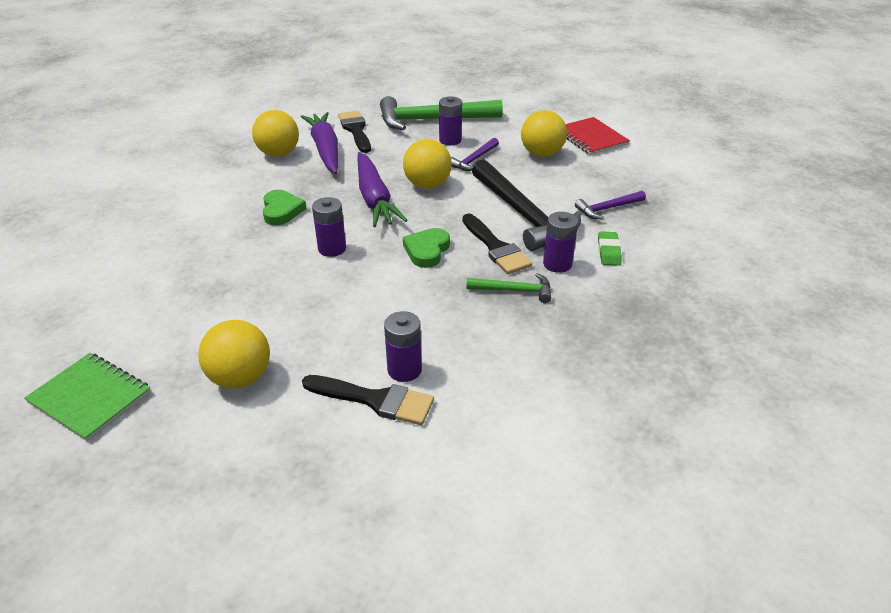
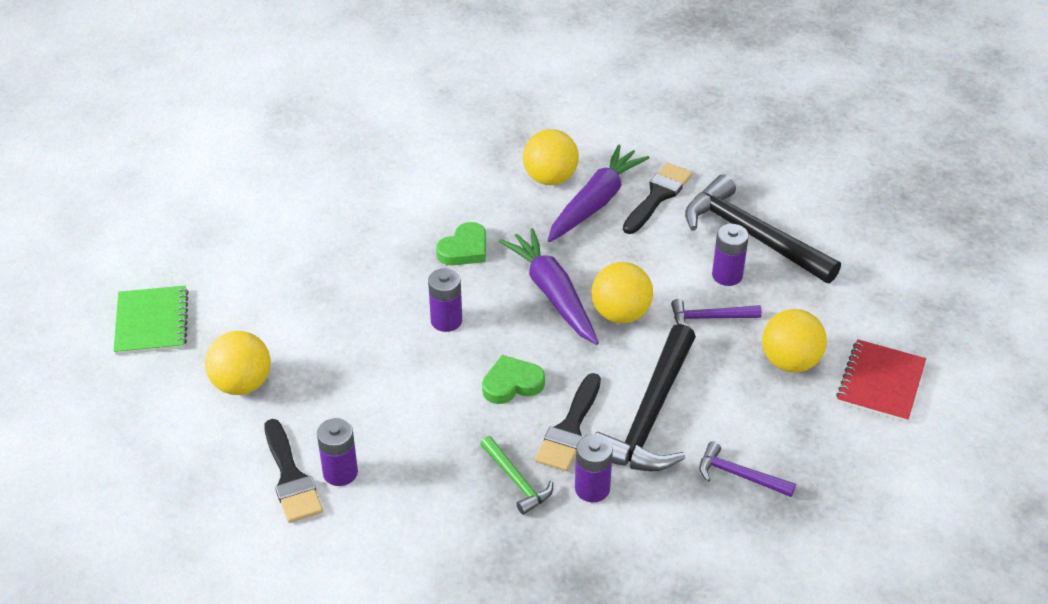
camera: 50 degrees right, 5 degrees up
purple carrot [358,152,408,227] -> purple carrot turned 120 degrees clockwise [499,228,599,345]
green hammer [380,96,503,130] -> black hammer [685,174,841,283]
green eraser [598,231,622,266] -> none

